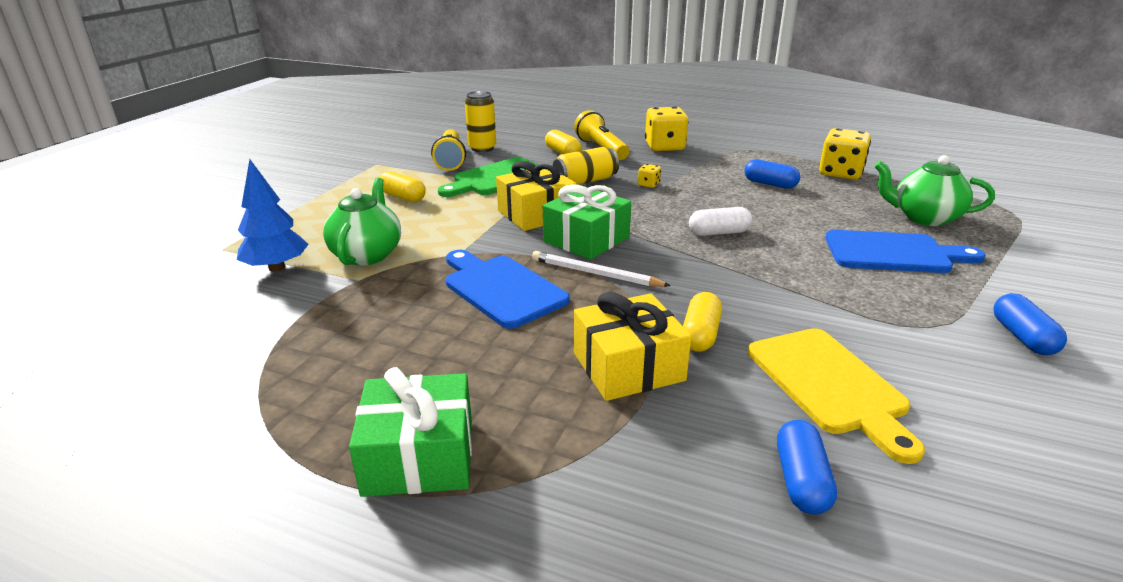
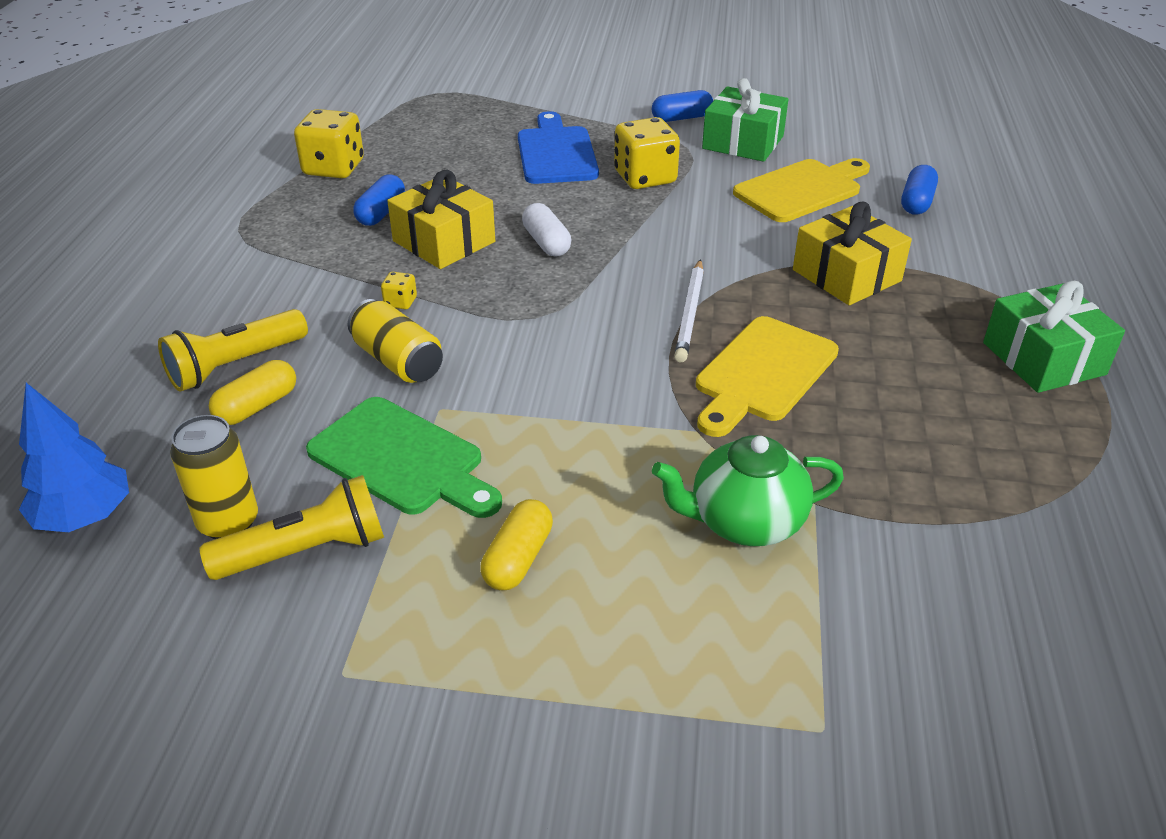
camera: 105 degrees left, 10 degrees up
blue tree [237,159,309,272] -> blue tree moved to [19,383,129,532]
blue cutting board [446,250,570,329] -> yellow cutting board [696,316,839,437]
yellow gift [496,161,576,231] -> yellow gift moved to [387,170,495,269]
green gift [543,184,631,260] -> green gift moved to [702,78,789,162]
yellow dice [645,106,688,151] -> yellow dice moved to [614,117,680,189]
yellow capsule [683,292,722,352] -> none
blue capsule [777,420,837,514] -> blue capsule turned 60 degrees counterclockwise [901,165,938,215]
green teapot [874,155,995,226] -> none

